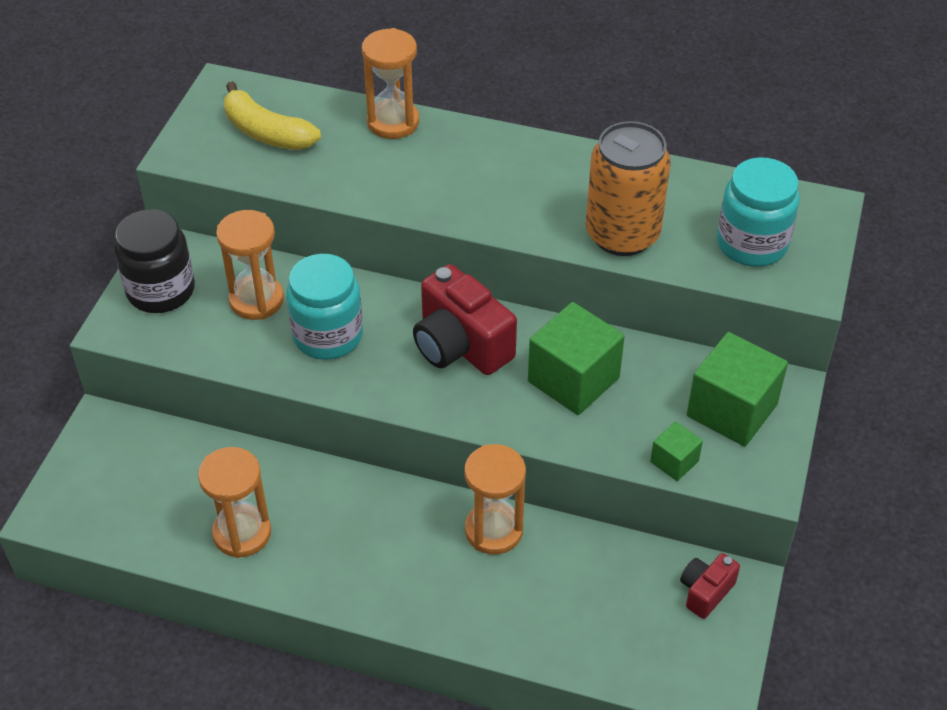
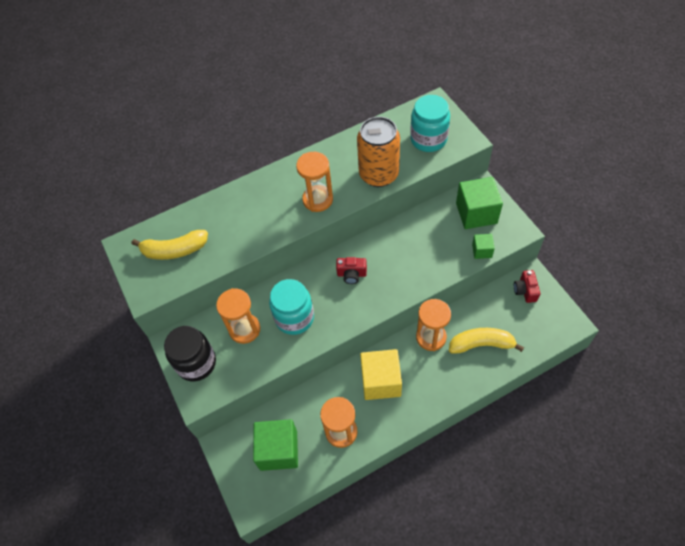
camera: 40 degrees left, 10 degrees up
orange hourglass [362,28,419,139] -> orange hourglass moved to [296,152,333,212]
red camera [413,264,517,375] -> red camera [336,257,367,284], size x0.53
green cube [528,302,625,415] -> green cube moved to [253,419,298,471]
none -> yellow cube [360,349,402,400]
none -> yellow banana [449,328,524,354]

